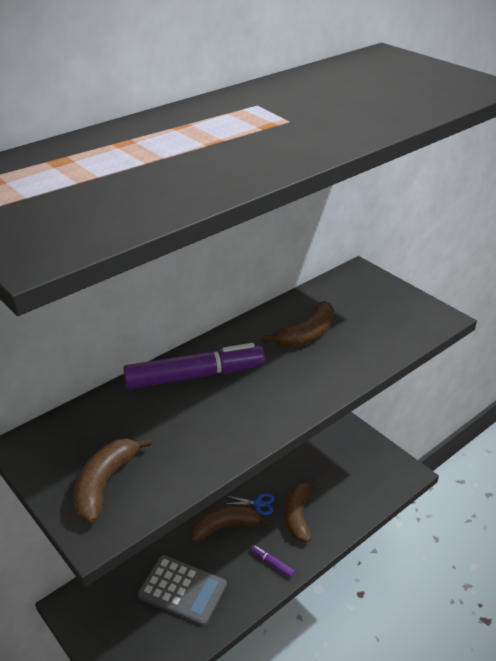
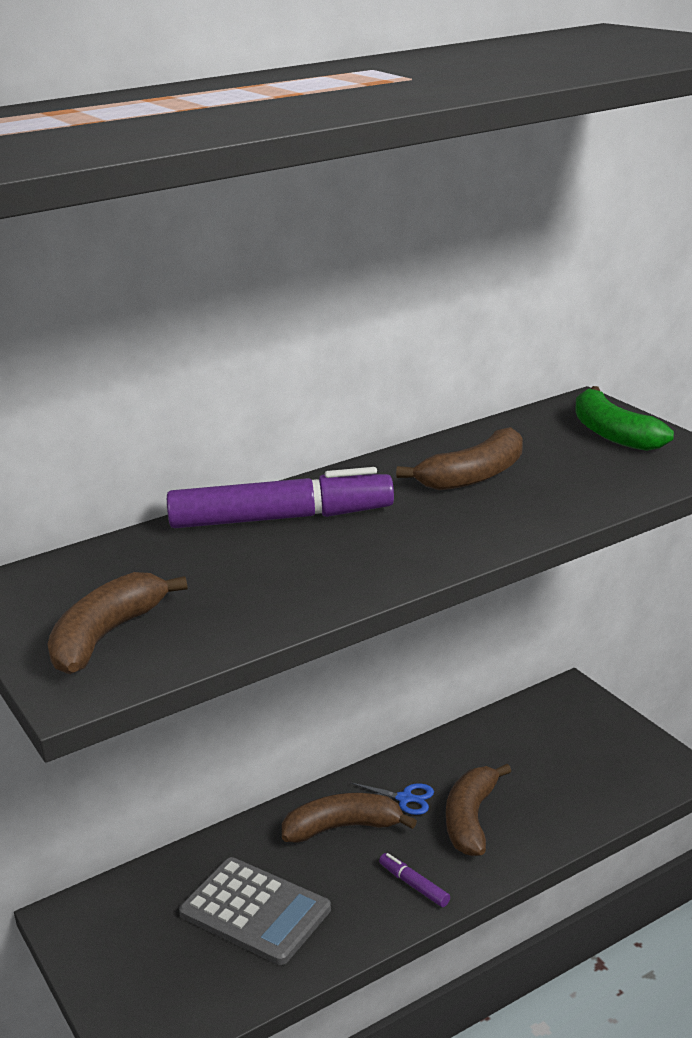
camera: 10 degrees right, 10 degrees down
none -> green banana [575,386,674,451]

